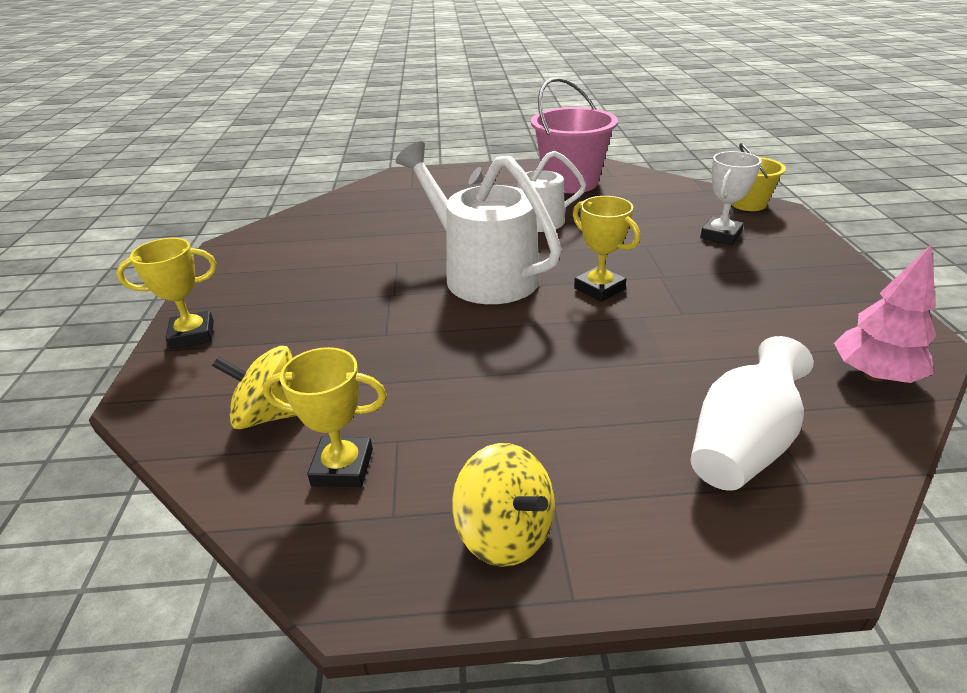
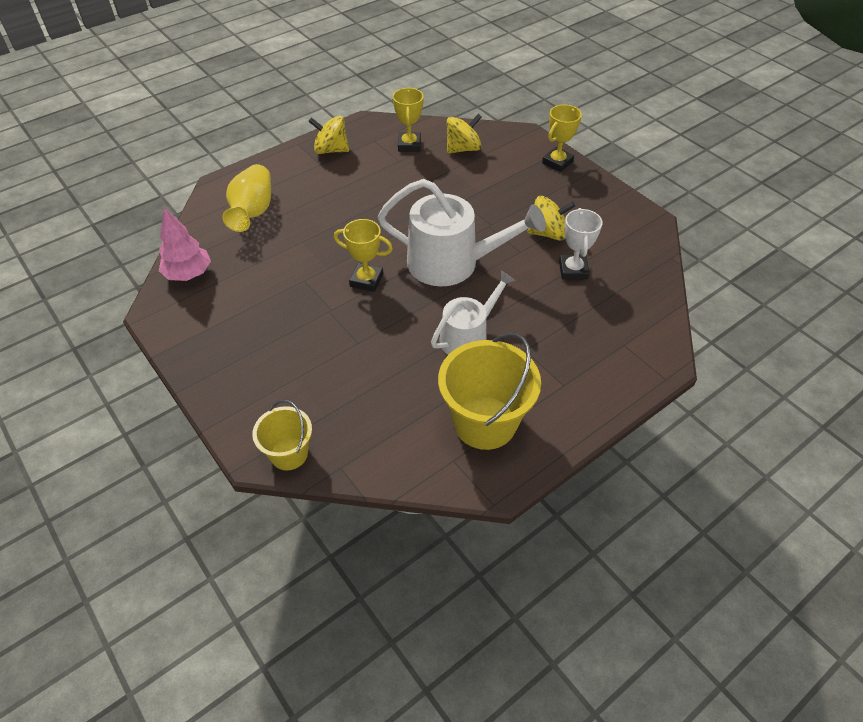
camera: 145 degrees right, 15 degrees up
yellow trophy [263,347,387,487] -> yellow trophy turned 60 degrees counterclockwise [393,88,424,152]
pink bucket [531,77,618,193] -> yellow bucket [438,333,541,450]
white vase [690,336,814,491] -> yellow vase [222,164,271,232]
white trophy [700,151,761,245] -> white trophy moved to [559,208,603,279]
none -> yellow spinning top [527,196,575,241]

